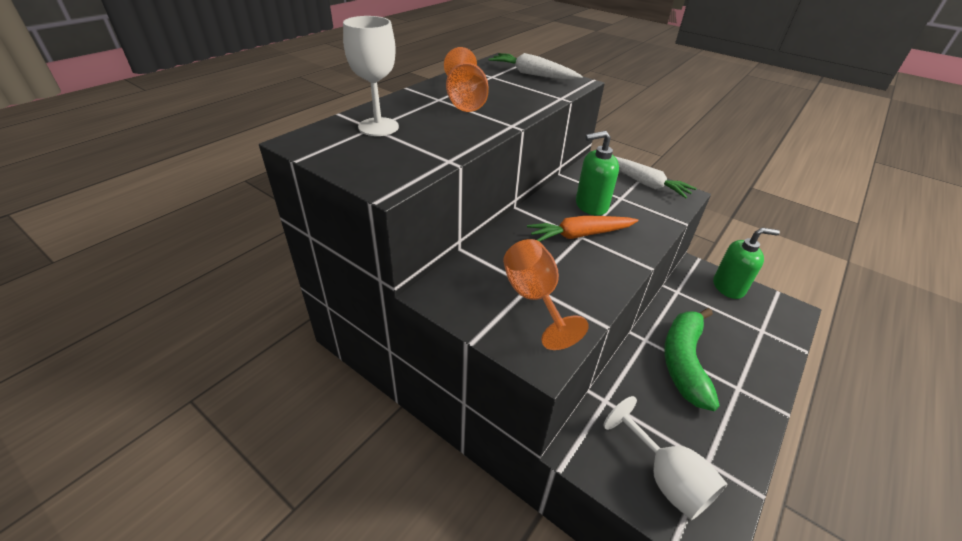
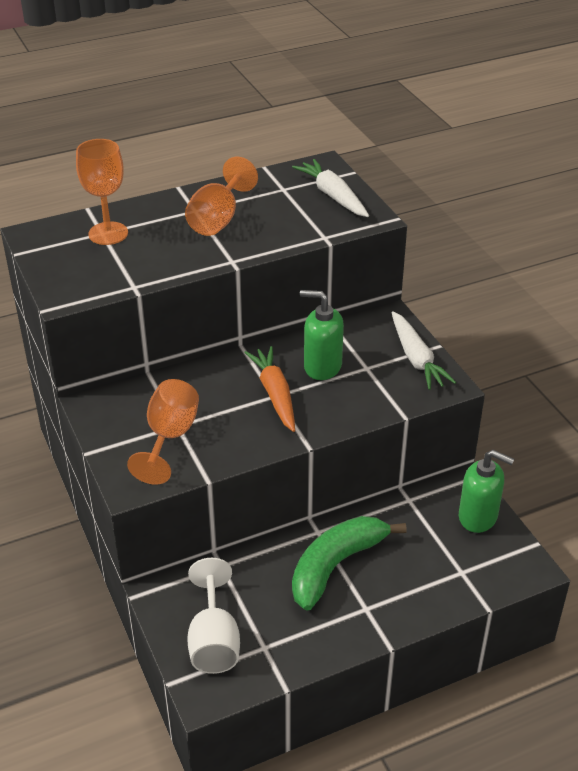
camera: 30 degrees right, 0 degrees up
white goblet [343,16,399,136] -> orange goblet [76,139,128,245]
orange carrot [527,216,638,242] -> orange carrot turned 60 degrees clockwise [244,346,295,432]

